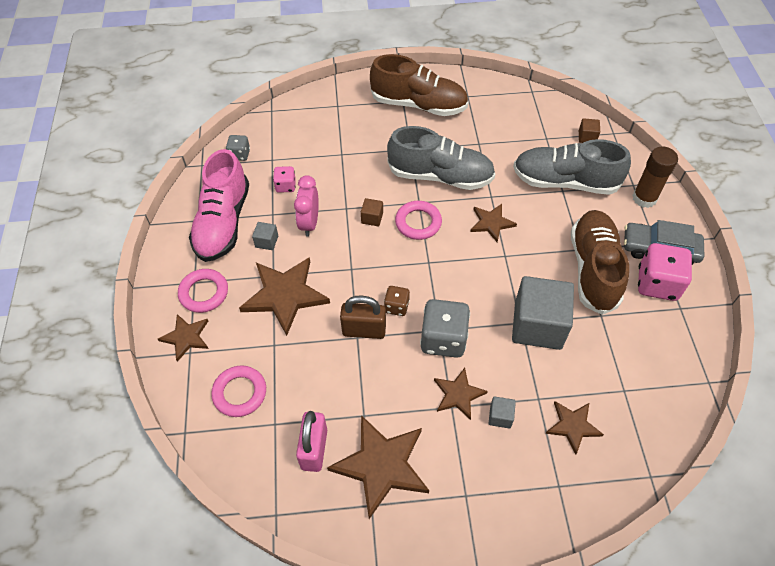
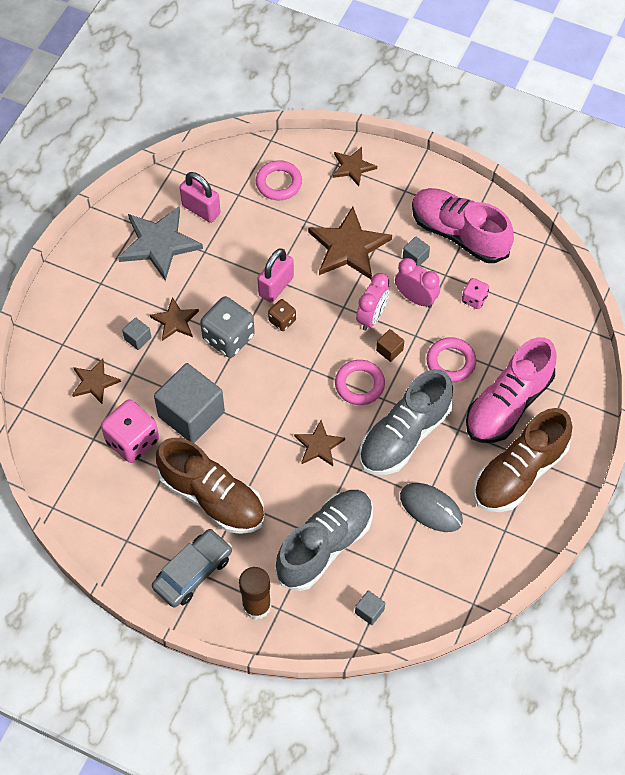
camera: 120 degrees right, 5 degrees up
pink ring [178,269,228,313] -> pink ring moved to [426,337,476,382]
grey dice [226,135,250,161] -> none
brown star [327,415,429,519] -> grey star [118,207,203,281]
brown padlock [340,296,386,339] -> pink padlock [258,248,294,303]
brown cube [579,118,600,143] -> grey cube [355,590,385,625]
pink dice [638,243,692,301] -> pink dice moved to [101,399,159,463]
none -> pink clock [356,273,390,330]
none -> grey mouse [400,483,463,532]
none -> pink shoe [466,337,556,443]

